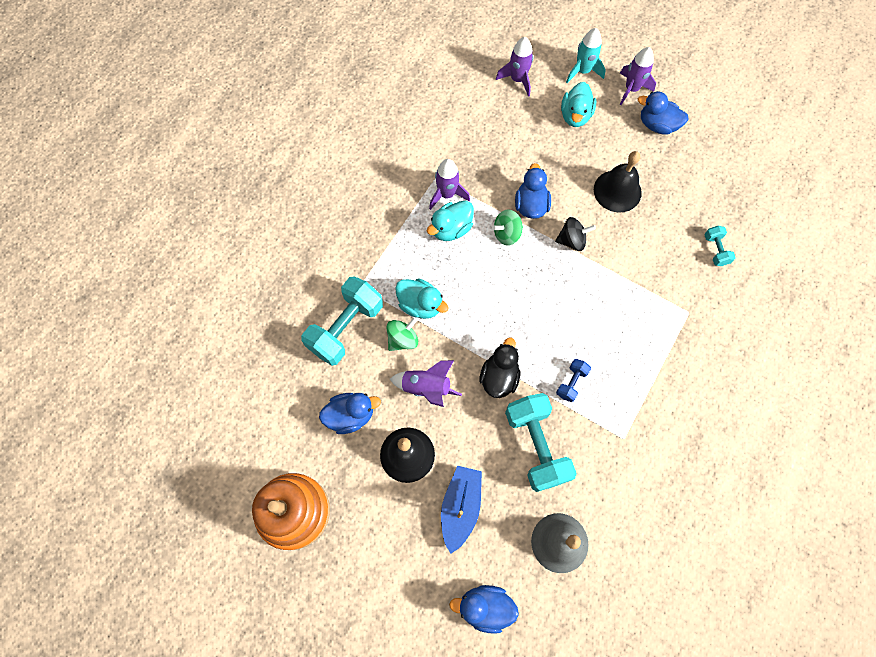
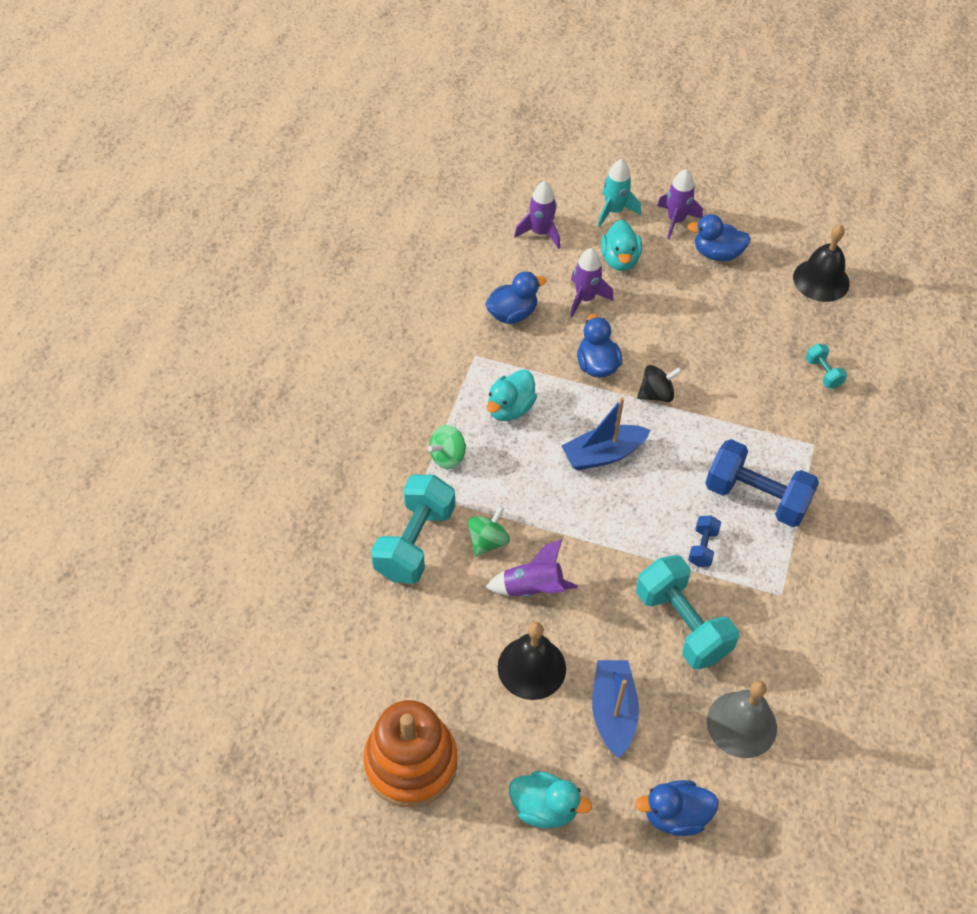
camera: 15 degrees left, 15 degrees down
blue duck [319,393,381,434] -> blue duck moved to [485,272,546,324]
turquoise duck [395,278,449,319] -> turquoise duck moved to [509,771,592,828]
purple rocket [429,159,470,210] -> purple rocket moved to [570,248,614,317]
black duck [479,338,520,398] -> none
green spinning top [492,209,523,246] -> green spinning top moved to [428,425,466,469]
black bell [594,151,642,212] -> black bell moved to [793,224,850,302]
none -> blue boat [561,398,651,470]
none -> blue dumbbell [705,439,819,527]

